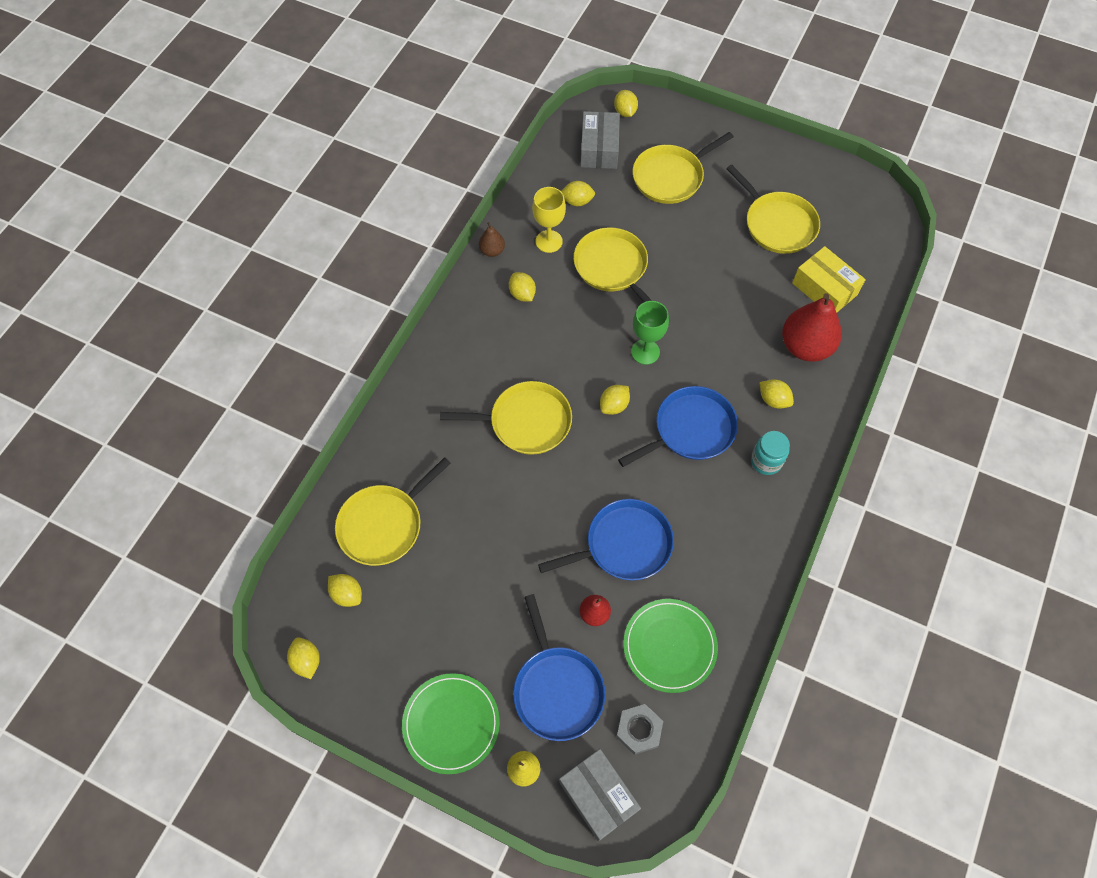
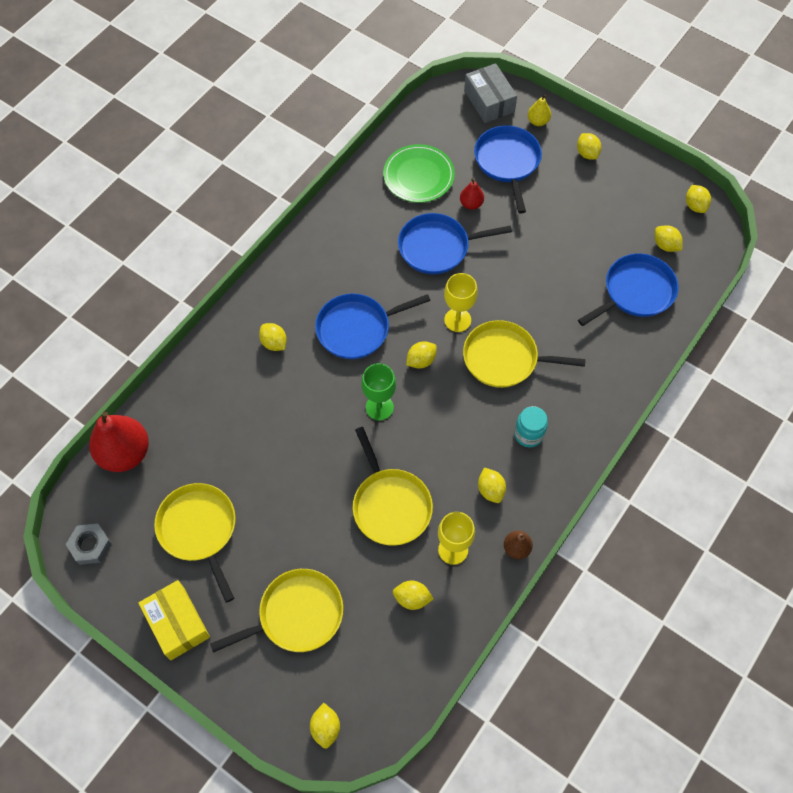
camera: 170 degrees left, 0 degrees up
yellow pan [335,457,451,566] -> blue pan [578,253,679,326]
green plate [402,673,500,774] -> yellow lemon [577,133,601,160]
grey box [580,111,620,169] -> none
grey nut [616,704,663,755] -> grey nut moved to [66,524,112,565]
turquoise jar [751,431,790,475] -> turquoise jar moved to [514,406,548,447]
red pear [782,293,842,362] -> red pear moved to [89,412,149,472]
yellow box [792,246,866,313] -> yellow box moved to [138,580,210,660]
none -> yellow goblet [444,273,478,332]

